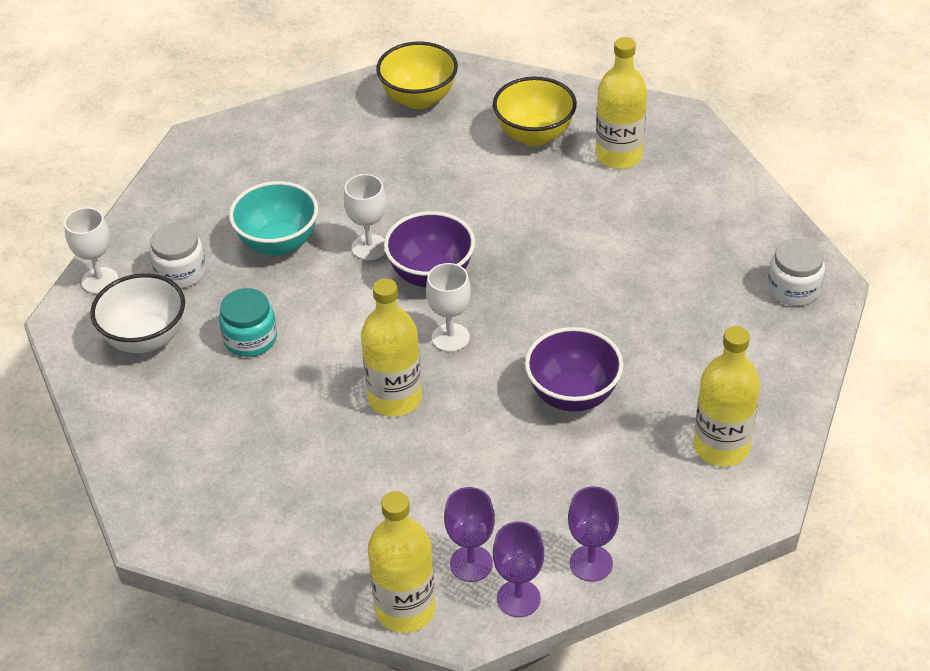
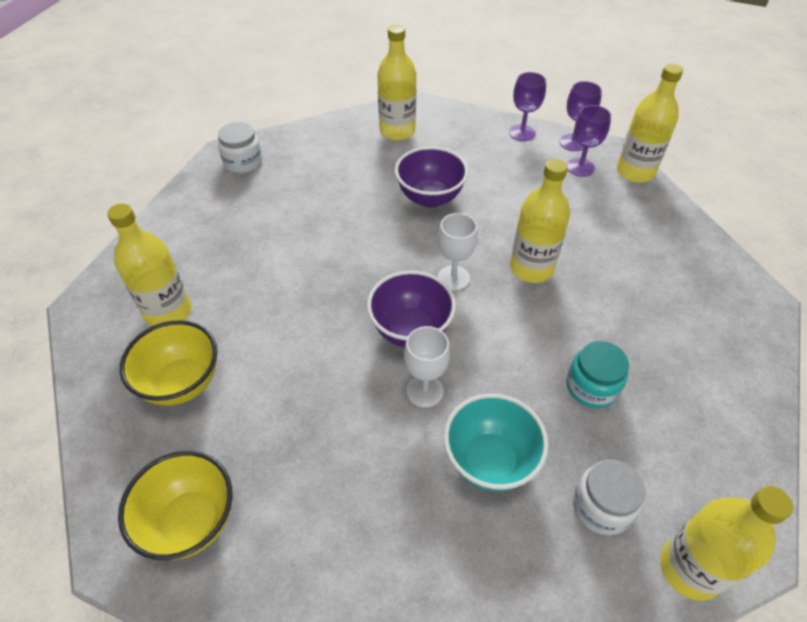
camera: 135 degrees left, 5 degrees up
white goblet [64,207,118,294] -> yellow bottle [660,486,793,601]
white bowl [90,273,185,353] -> none

